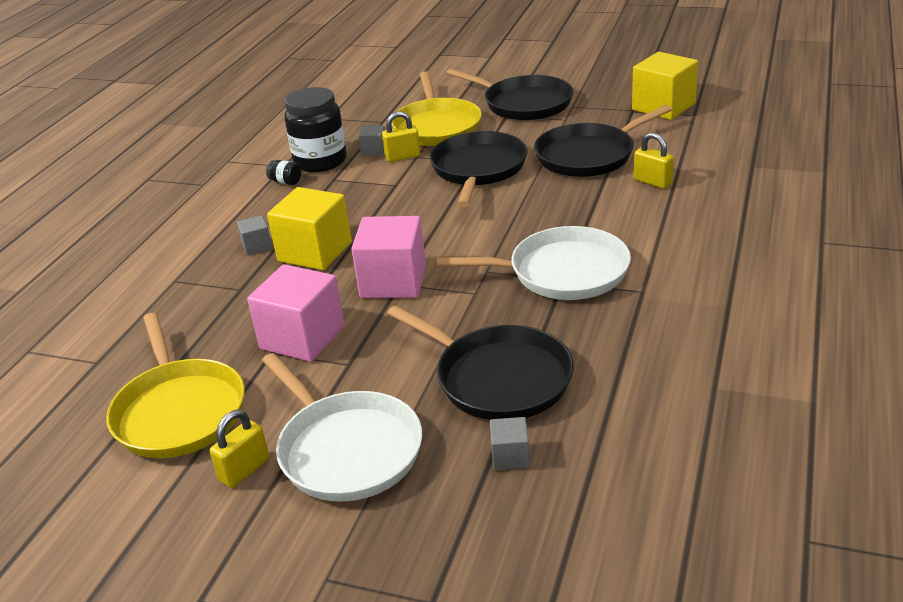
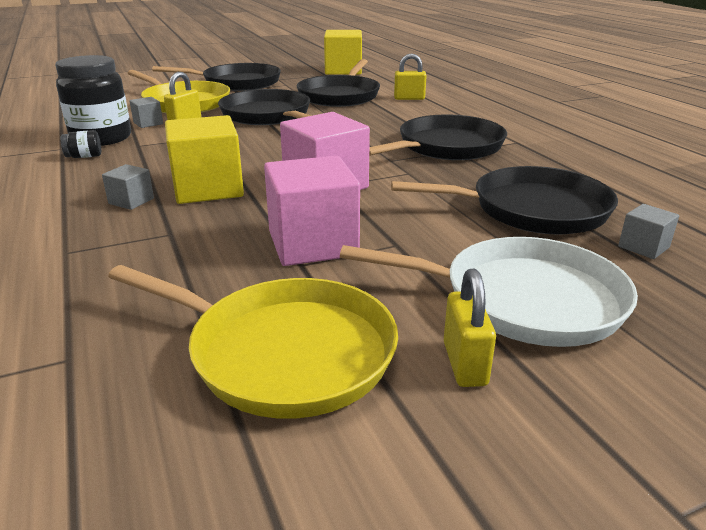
camera: 45 degrees left, 5 degrees down
white pan [437,226,631,300] -> black pan [369,115,507,160]

